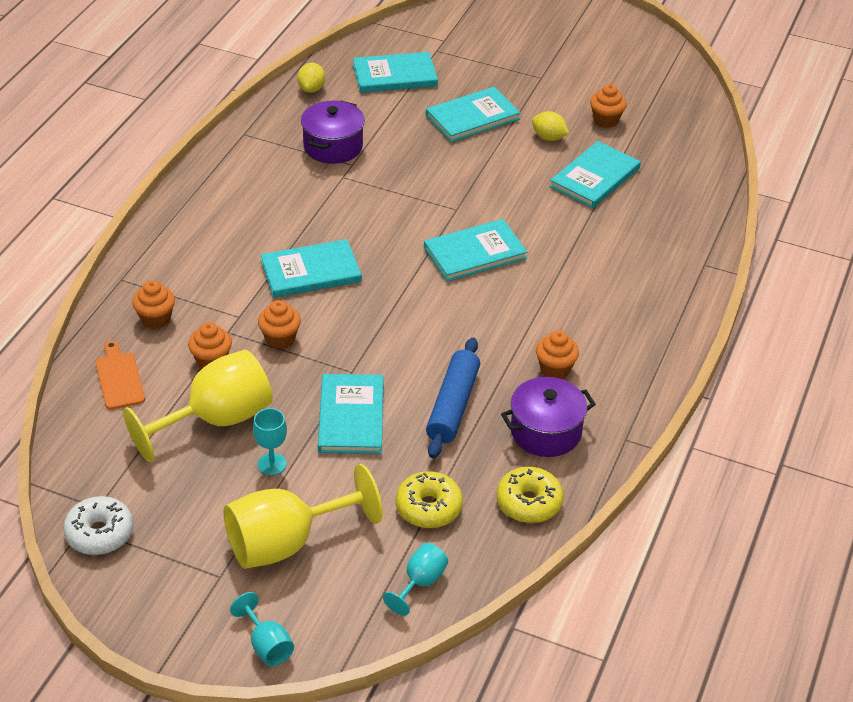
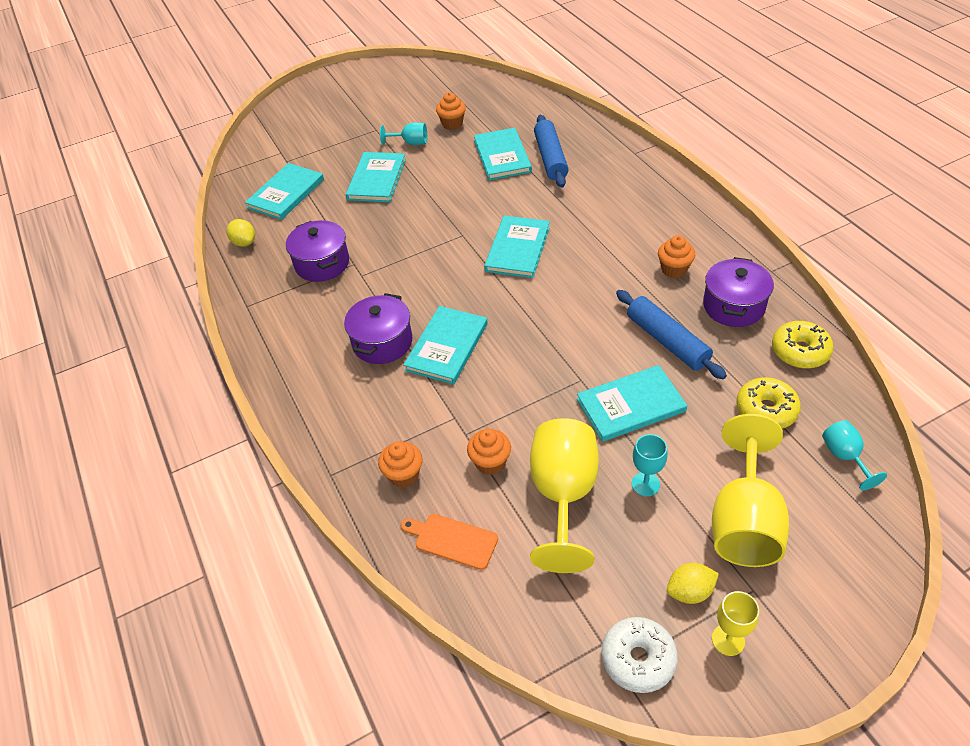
camera: 45 degrees left, 5 degrees up
turquoise goblet [230,592,294,666] -> turquoise goblet moved to [380,122,427,145]
orange cupcake [258,300,301,349] -> none
turquoise book [318,374,384,454] -> turquoise book turned 60 degrees counterclockwise [577,365,687,442]
yellow lemon [532,111,569,141] -> yellow lemon moved to [667,563,719,604]
none -> purple pot [344,293,412,364]
none -> blue rolling pin [534,115,568,188]
none -> yellow goblet [712,591,759,656]

